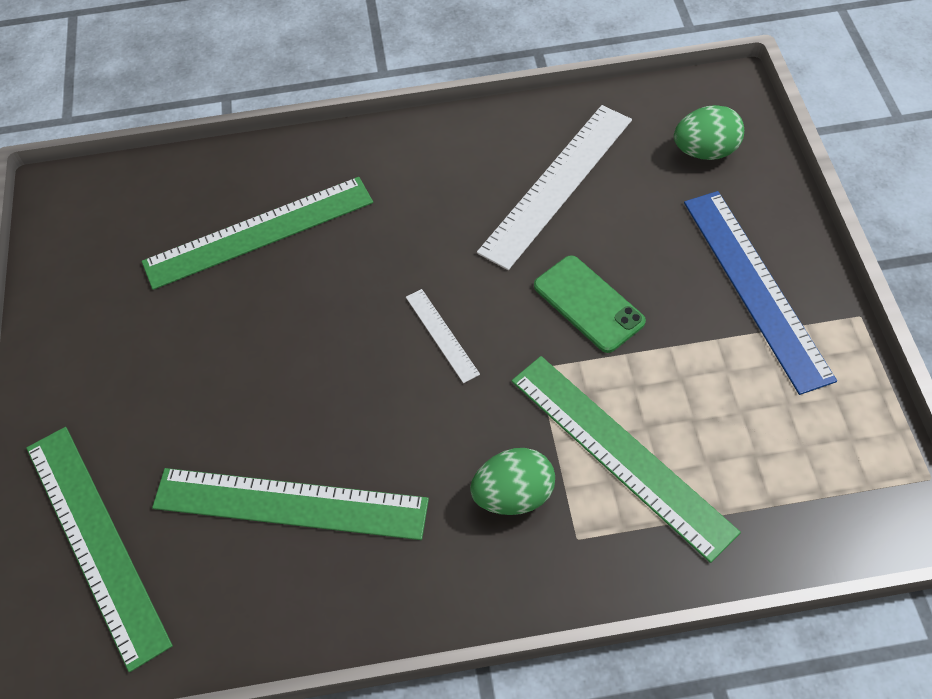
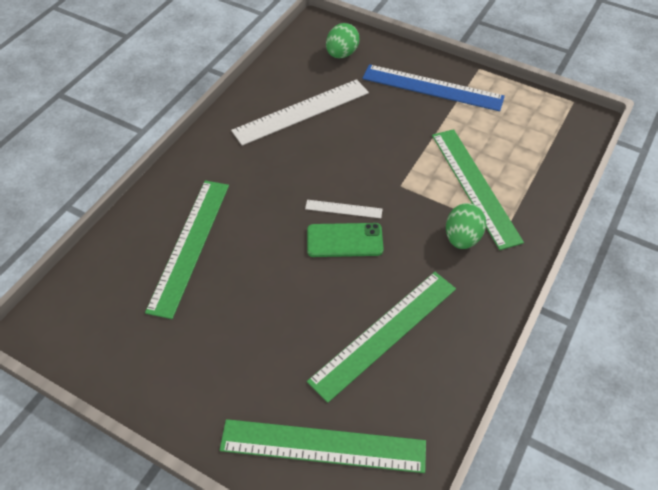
camera: 55 degrees left, 5 degrees down
white ruler [477,105,632,270] -> white ruler turned 75 degrees clockwise [231,79,369,146]
green ruler [512,356,741,563] -> green ruler turned 75 degrees clockwise [432,129,524,250]
green phone [534,255,646,353] -> green phone moved to [307,223,384,257]

